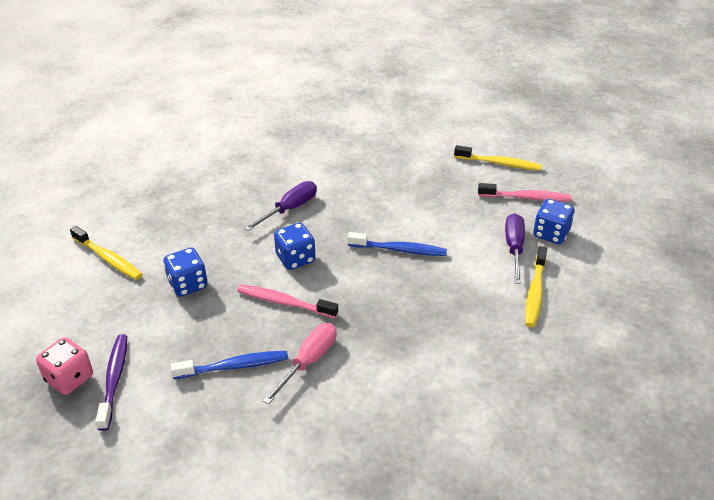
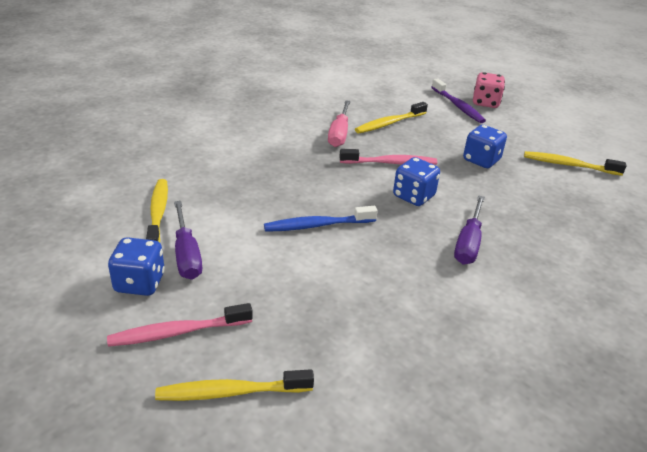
camera: 155 degrees right, 5 degrees down
blue toothbrush [170,351,288,379] -> yellow toothbrush [355,102,428,133]

